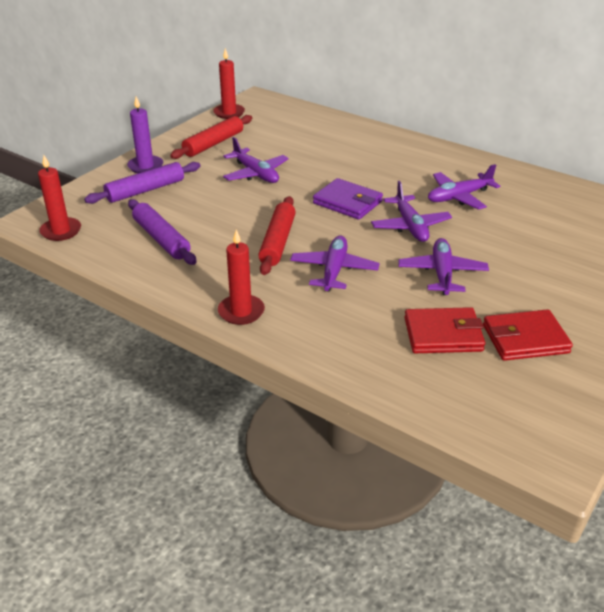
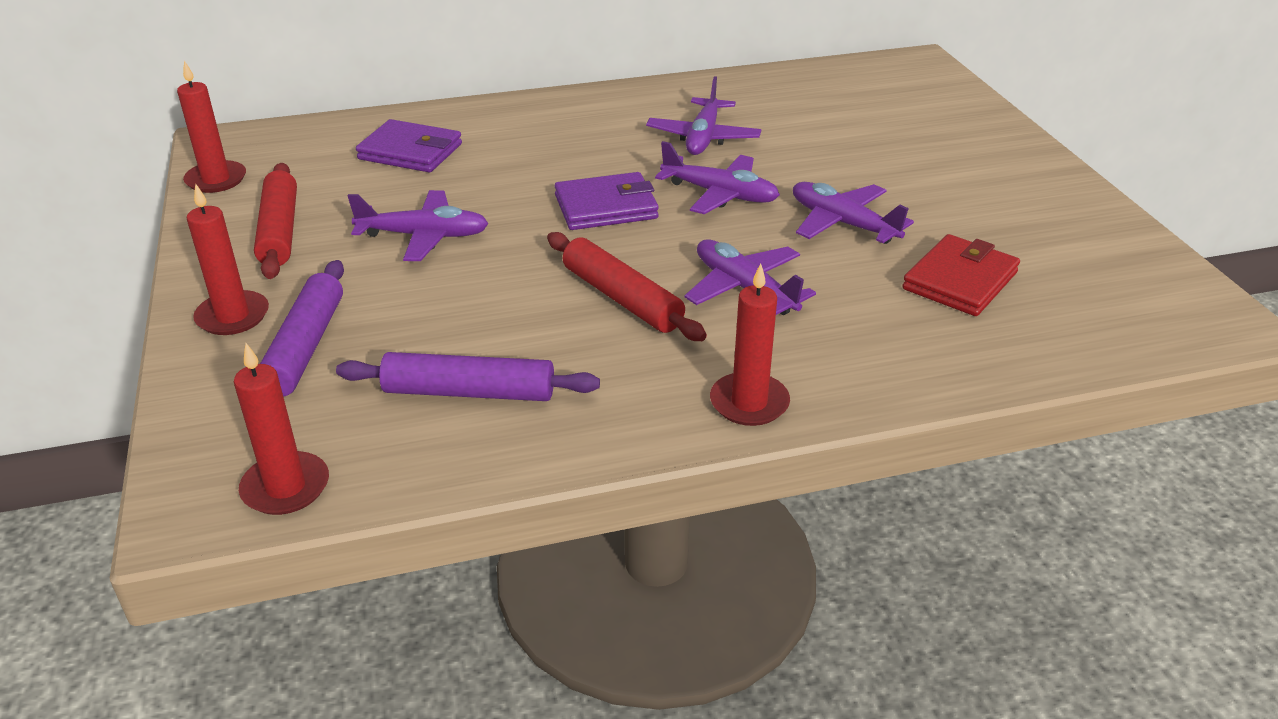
camera: 50 degrees left, 0 degrees up
purple candle [127,97,163,173] -> red candle [187,183,269,335]
red wallet [483,309,573,361] -> none
none -> purple wallet [356,119,462,172]

